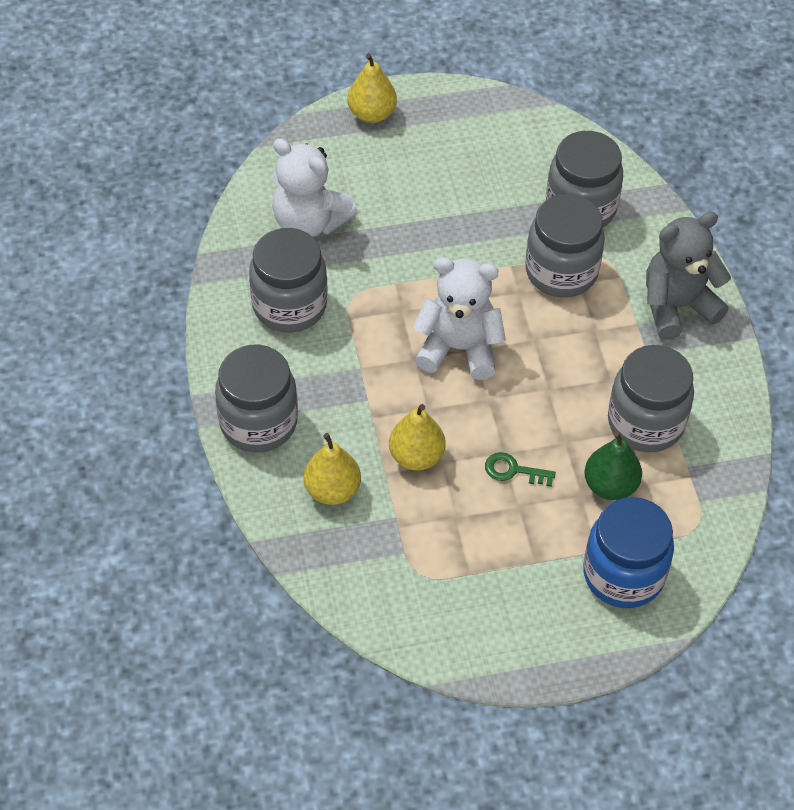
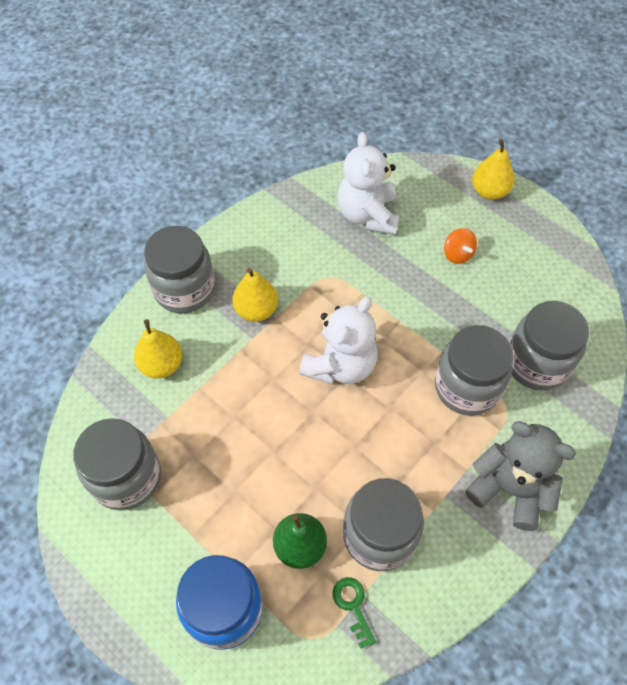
camera: 55 degrees right, 5 degrees up
grey jar [249,228,328,333] -> grey jar moved to [73,418,161,511]
yellow pear [389,404,446,470] -> yellow pear moved to [232,268,278,322]
white teddy bear [412,257,506,380] -> white teddy bear turned 60 degrees clockwise [299,296,378,384]
green key [485,452,556,487] -> green key moved to [332,577,376,649]
none -> orange spinning top [444,228,477,264]

